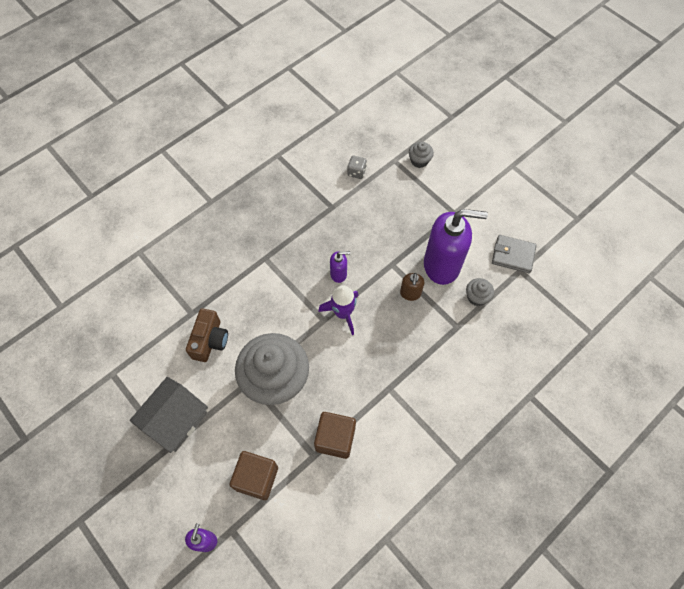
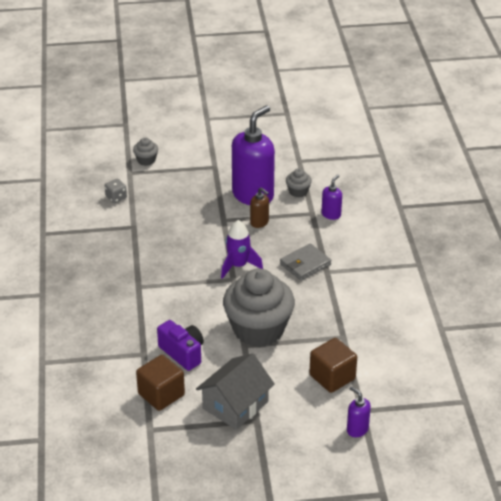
camera: 55 degrees left, 25 degrees down
grey house [130,377,208,453] -> grey house turned 60 degrees clockwise [196,353,275,430]
brown camera [186,308,228,362] -> purple camera [157,320,204,371]
brown cube [314,412,356,459] -> brown cube moved to [136,355,185,411]
purple soap dispenser [330,251,350,283] -> purple soap dispenser moved to [322,175,342,220]
grey wallet [492,235,537,273] -> grey wallet moved to [280,243,331,281]

